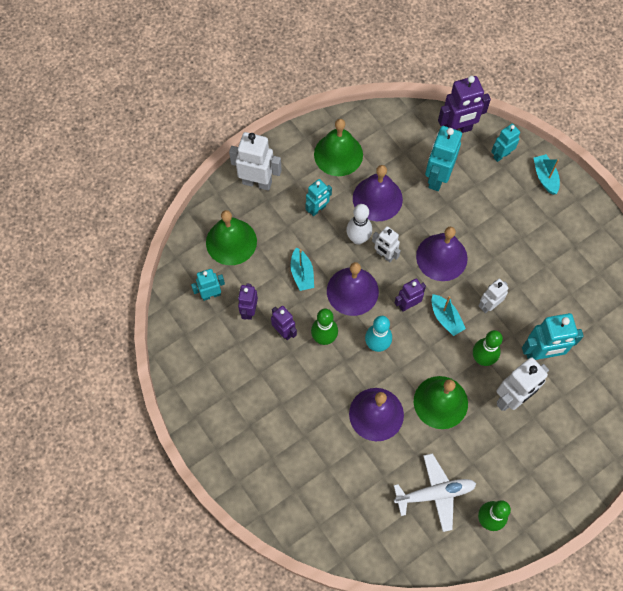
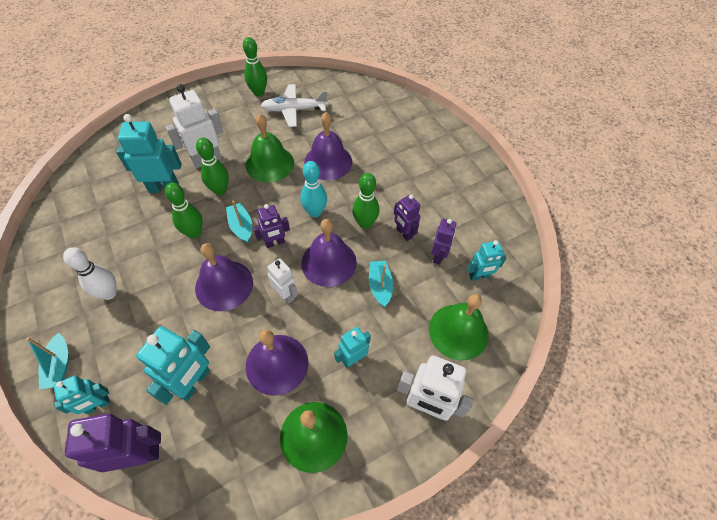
camera: 175 degrees left, 10 degrees down
white bowling pin [346,204,372,245] -> white bowling pin moved to [63,247,117,300]
white robot [479,279,508,313] -> green bowling pin [165,183,203,239]

